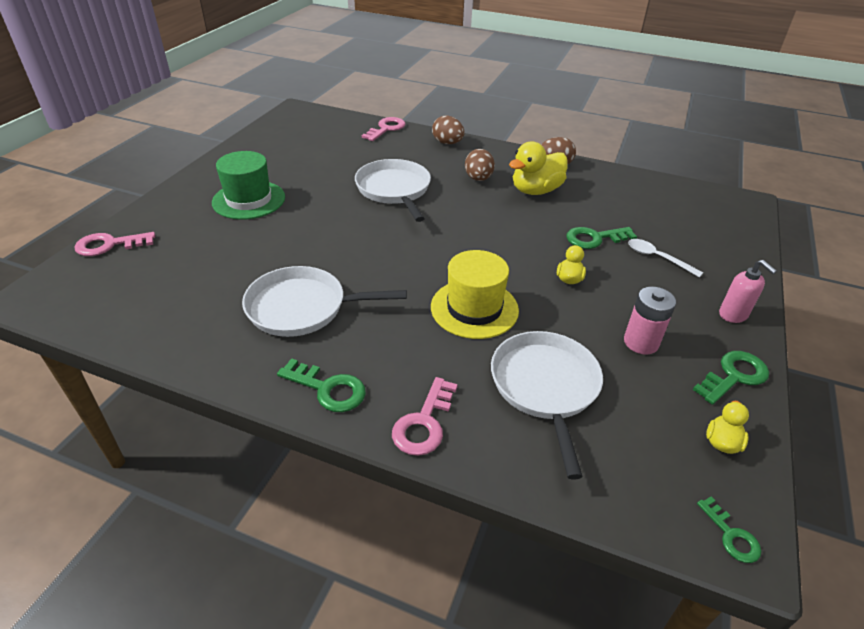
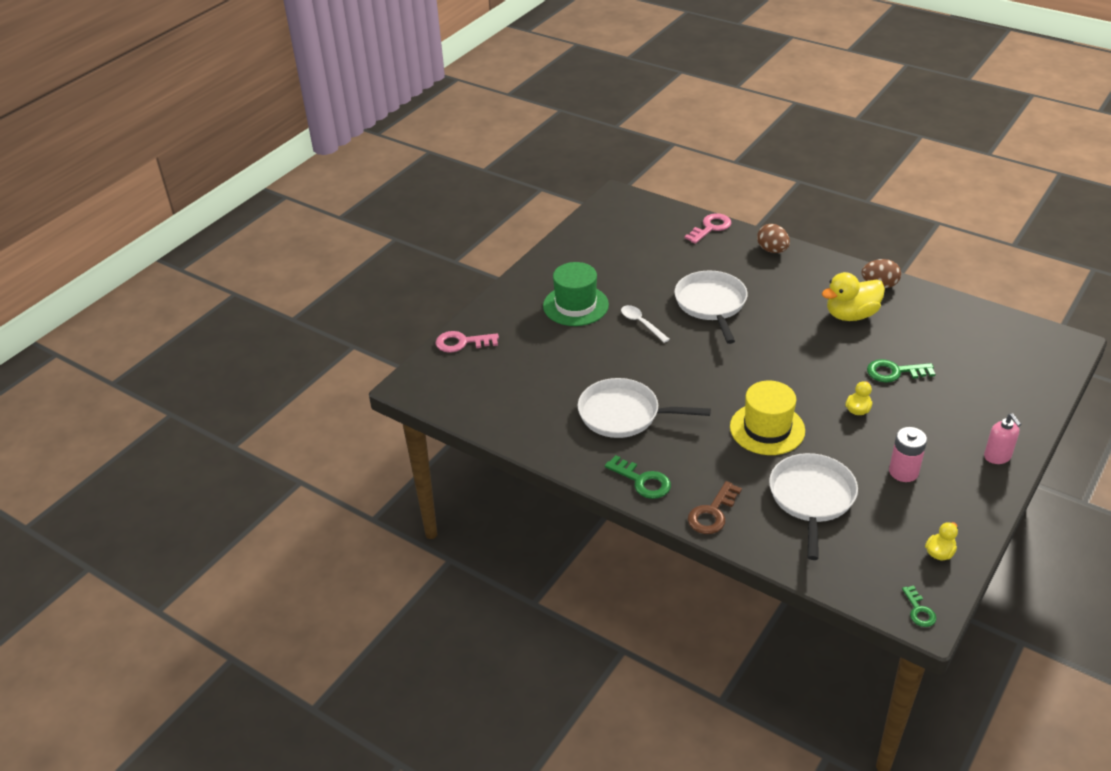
camera: 15 degrees right, 0 degrees up
pink key [392,377,458,456] -> brown key [688,481,742,534]
brown egg [465,149,495,181] -> none
white spoon [628,239,703,278] -> white spoon moved to [621,305,670,343]
green key [693,351,769,405] -> none

